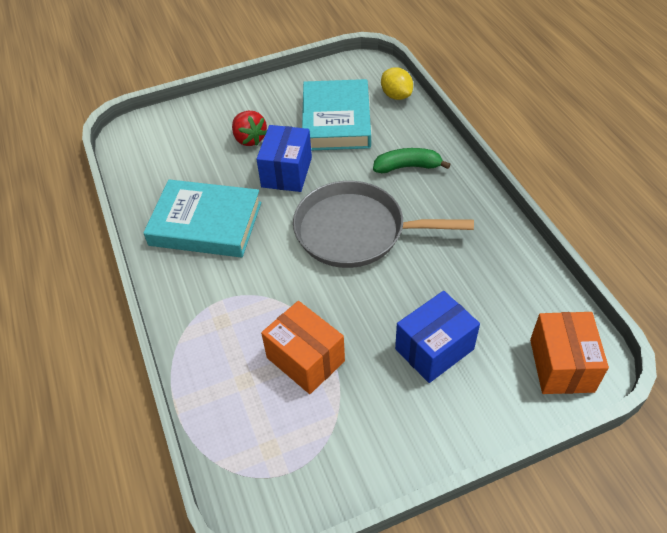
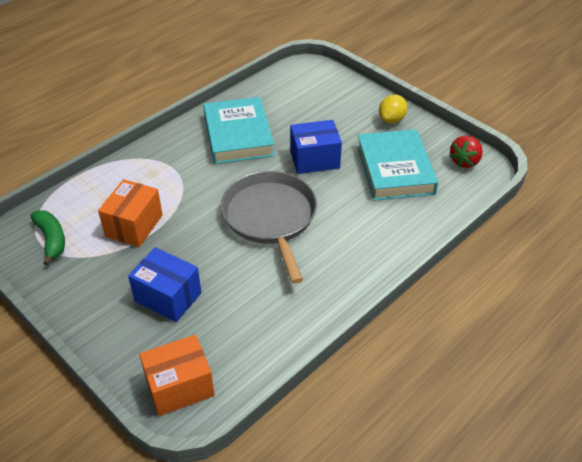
camera: 65 degrees right, 5 degrees down
red strawberry [232,111,267,146] -> red strawberry moved to [449,136,483,168]
turquoise book [302,79,371,150] -> turquoise book turned 75 degrees counterclockwise [357,129,438,201]
green banana [373,148,451,173] -> green banana moved to [31,210,65,266]
yellow lemon [381,67,413,100] -> yellow lemon moved to [379,94,408,123]

